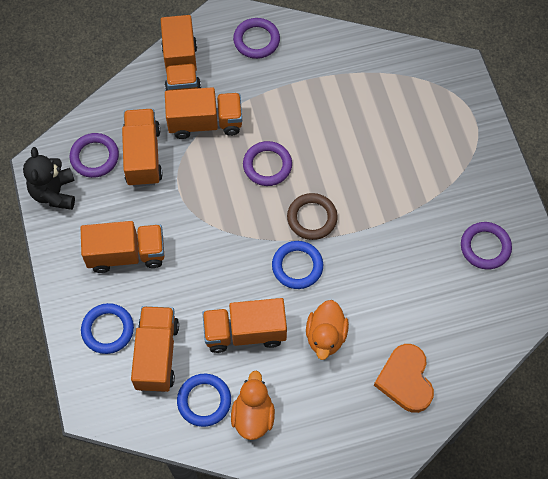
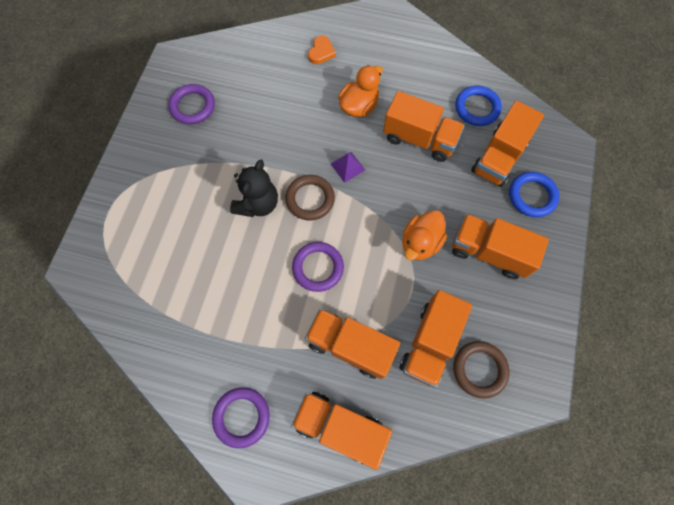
camera: 150 degrees left, 5 degrees up
black teddy bear [23,147,75,210] -> black teddy bear moved to [230,160,278,217]
purple ring [69,133,119,178] -> brown ring [453,341,510,399]
orange truck [161,15,201,91] -> orange truck turned 90 degrees counterclockwise [291,392,392,470]
orange duck [231,371,275,440] -> orange duck moved to [402,210,447,261]
blue ring [272,241,323,289] -> purple pyramid [331,152,365,183]
orange heart [374,344,434,413] -> orange heart [308,36,336,64], size x0.57

